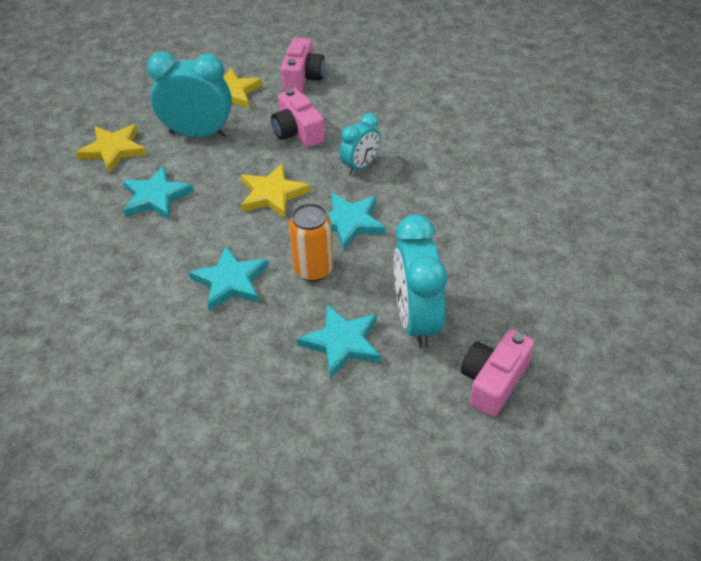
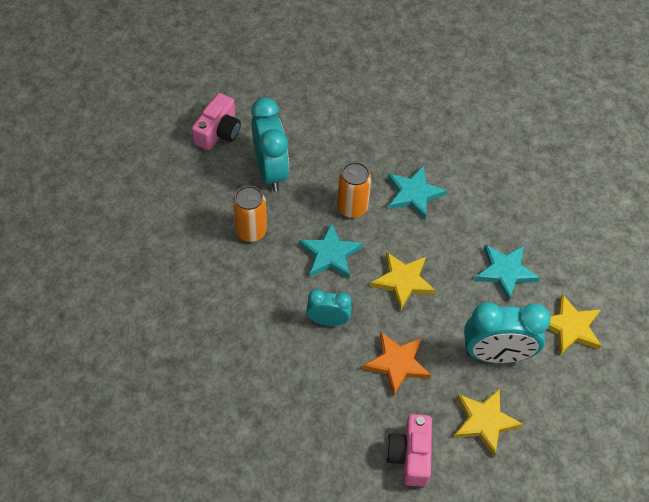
camera: 170 degrees right, 10 degrees up
pink camera [271,88,325,148] -> orange star [362,332,431,396]
turquoise star [297,305,381,379] -> none
turquoise clock [339,113,381,175] -> turquoise clock turned 60 degrees clockwise [306,289,352,326]
none -> orange can [233,186,267,242]

